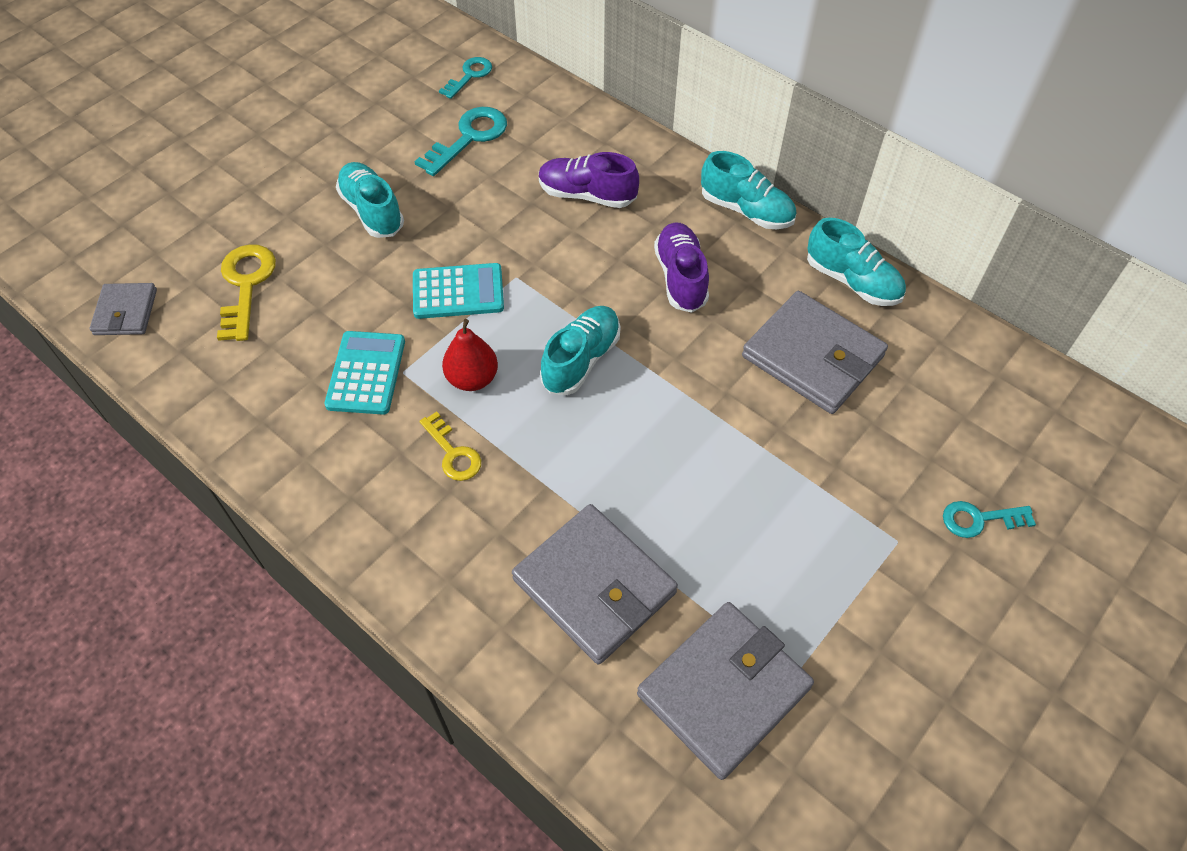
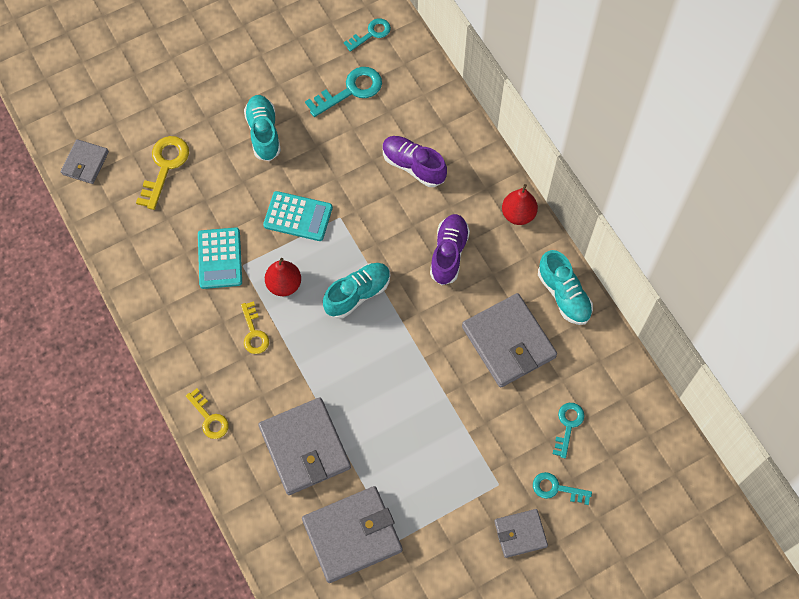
camera: 20 degrees right, 10 degrees up
turquoise calculator [324,331,405,415] -> turquoise calculator turned 150 degrees clockwise [198,227,242,289]
turquoise shoe [701,151,796,229] -> red pear [502,184,538,225]
none -> yellow key [186,388,229,439]
none -> grey wallet [494,509,548,558]
none -> turquoise key [553,403,584,458]

